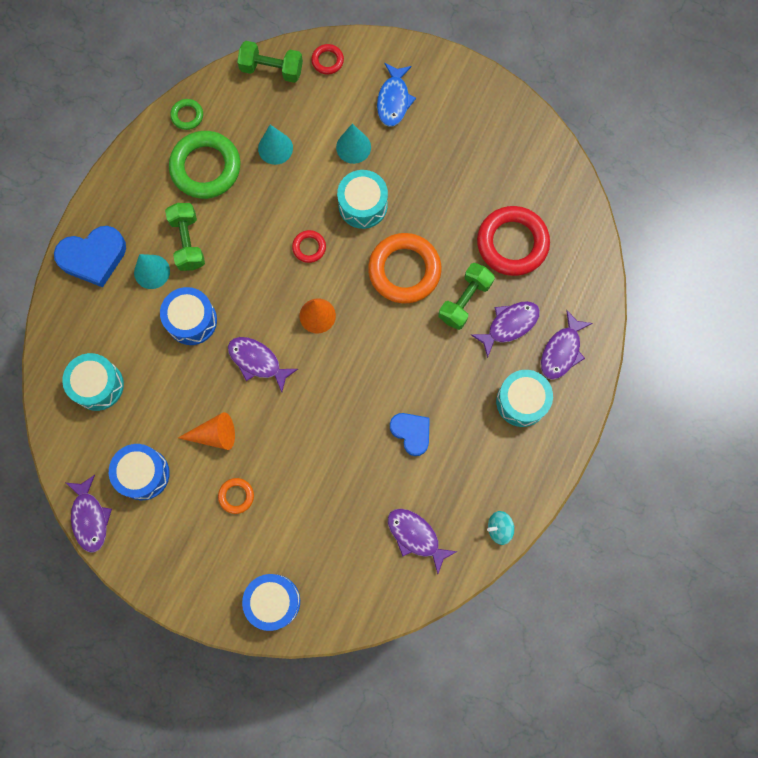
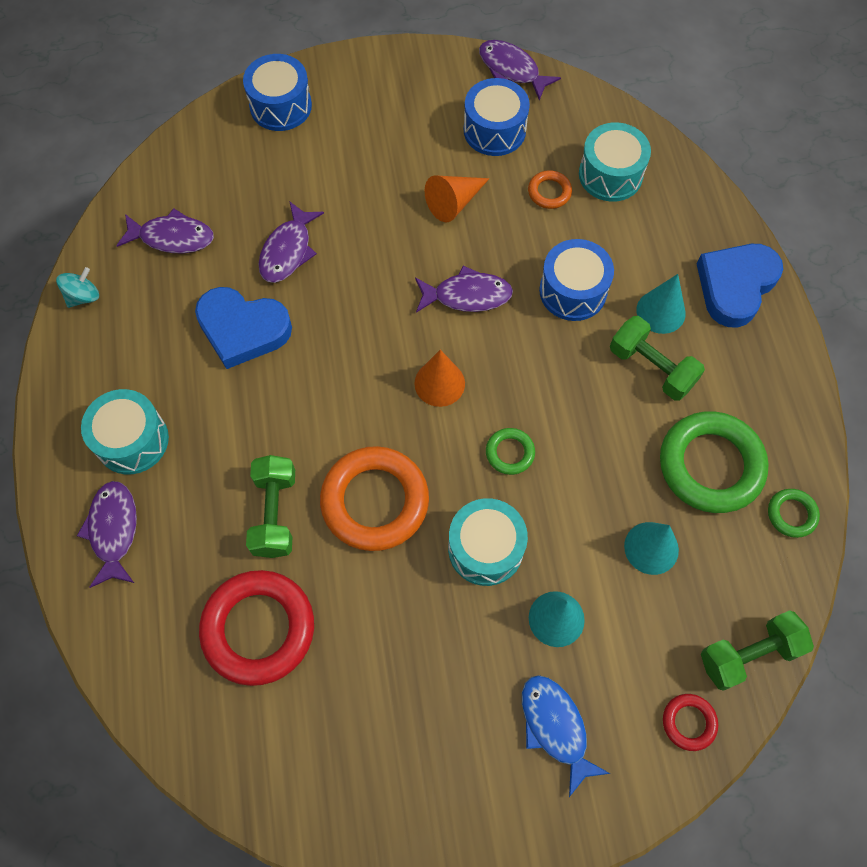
camera: 145 degrees right, 10 degrees down
orange ring [218,478,254,514] -> orange ring moved to [528,170,572,209]
red ring [292,230,326,263] -> green ring [486,428,535,475]
blue heart [390,413,430,456] -> blue heart [195,287,292,369], size x1.53
purple fish [471,301,540,358] -> purple fish moved to [258,201,324,283]

